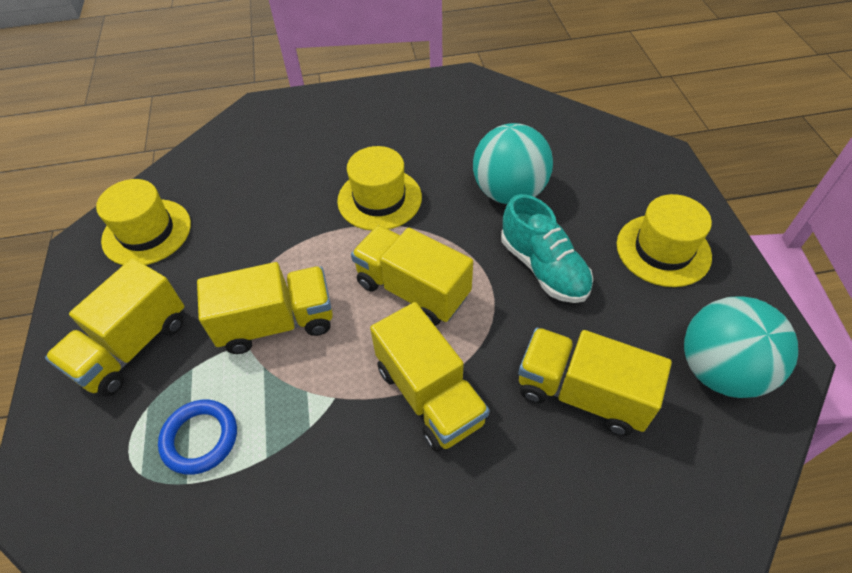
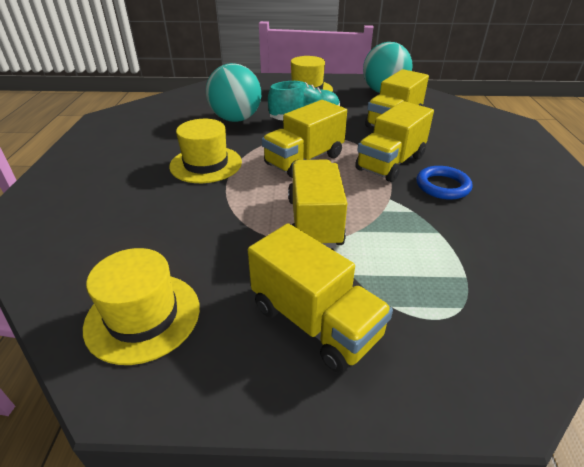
camera: 80 degrees left, 15 degrees down
blue ring [158,400,237,475] -> blue ring moved to [417,166,473,200]
yellow truck [370,302,490,452] -> yellow truck turned 150 degrees clockwise [355,101,434,182]

